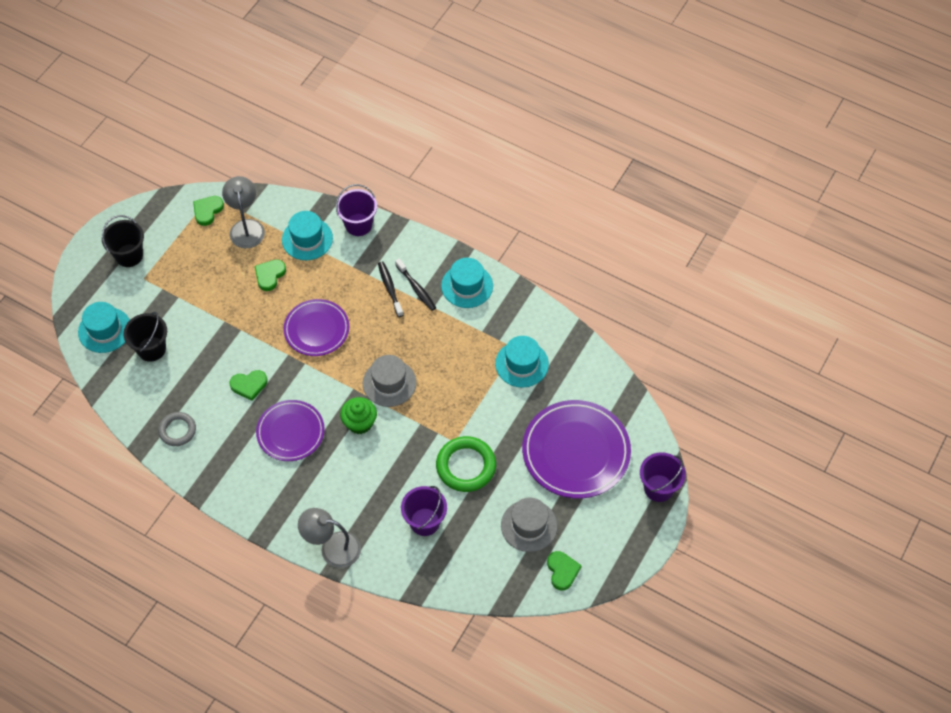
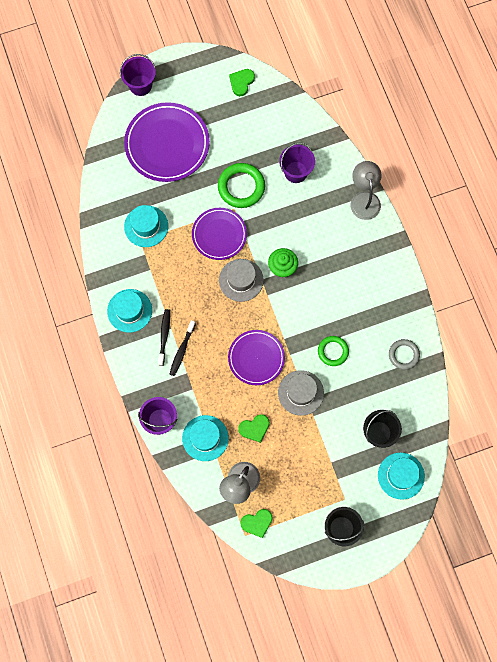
camera: 140 degrees left, 15 degrees up
green heart [230,370,267,401] -> green ring [318,336,349,366]
purple plate [256,400,325,461] -> purple plate moved to [192,208,247,260]
grey lamp [298,508,361,568] -> grey lamp turned 150 degrees counterclockwise [351,161,381,220]
grey hat [501,498,558,552] -> grey hat moved to [278,370,324,416]

